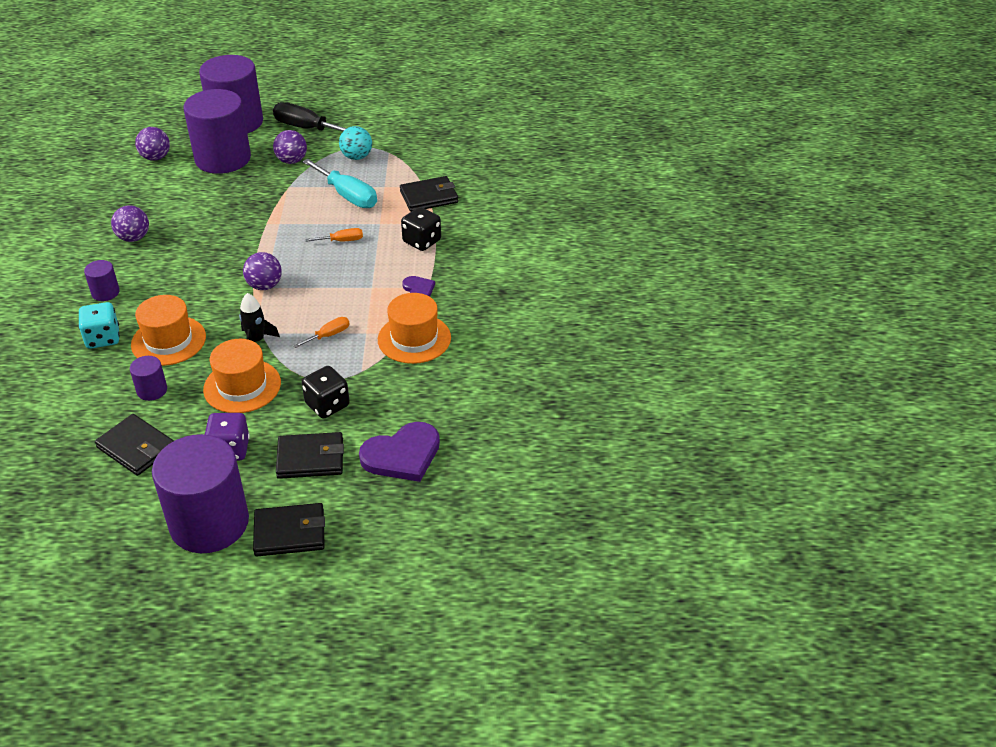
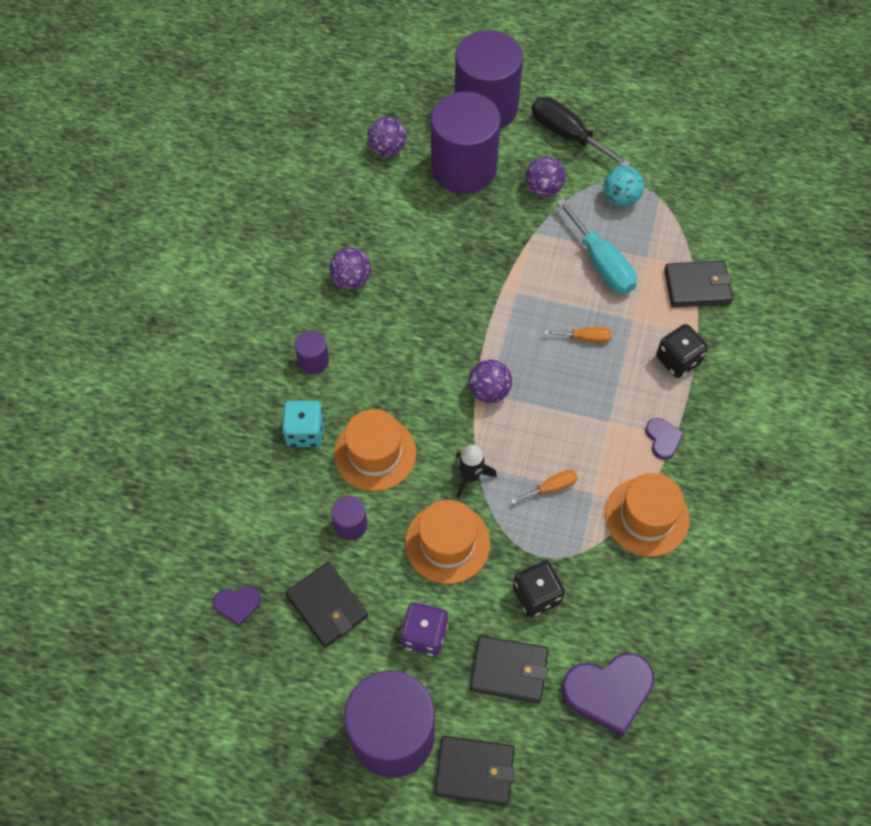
camera: 15 degrees right, 20 degrees up
none -> purple heart [213,586,261,626]

